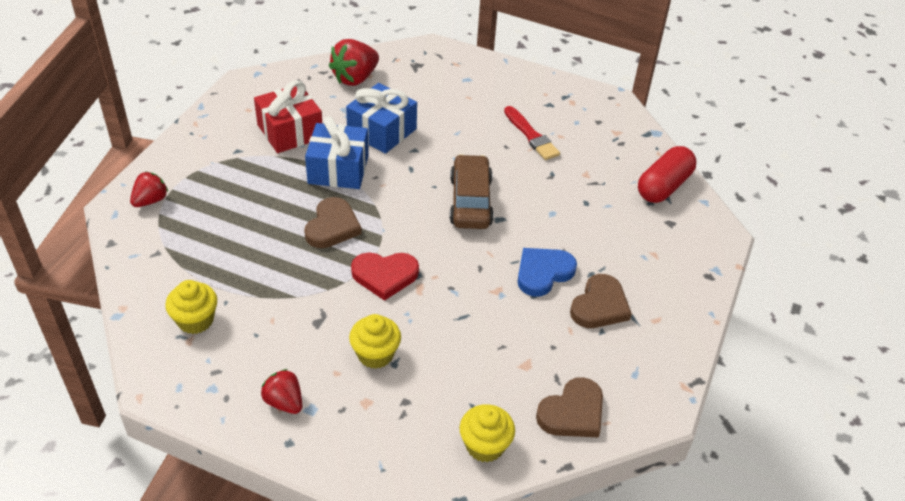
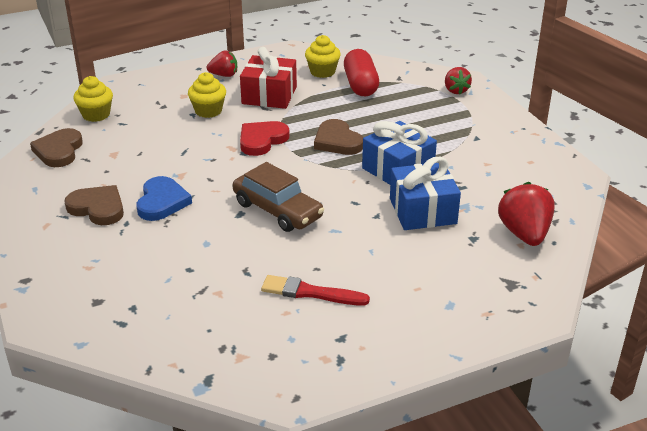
camera: 135 degrees right, 10 degrees down
red gift [254,80,322,153] -> red gift moved to [240,47,297,109]
brown heart [570,274,632,328] -> brown heart turned 135 degrees clockwise [64,185,124,225]
red capsule [638,146,696,203] -> red capsule moved to [344,49,379,96]

